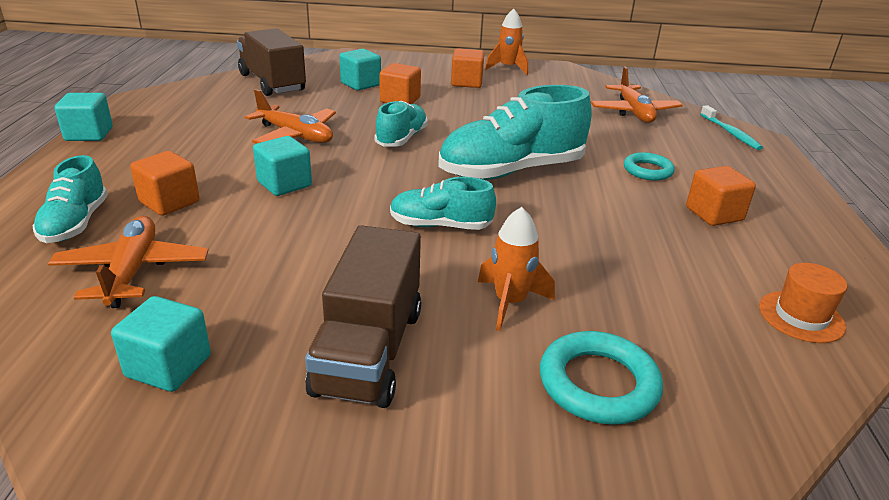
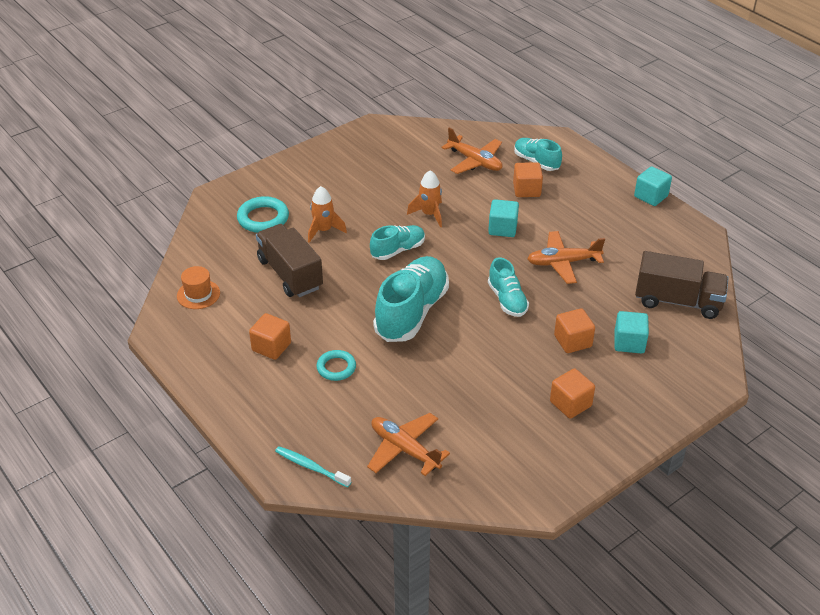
camera: 140 degrees right, 10 degrees up
turquoise cube [111,296,211,392] -> none
brown truck [305,225,421,408] -> brown truck moved to [256,224,323,297]
orange rocket [485,8,528,75] -> orange rocket moved to [407,170,442,227]

